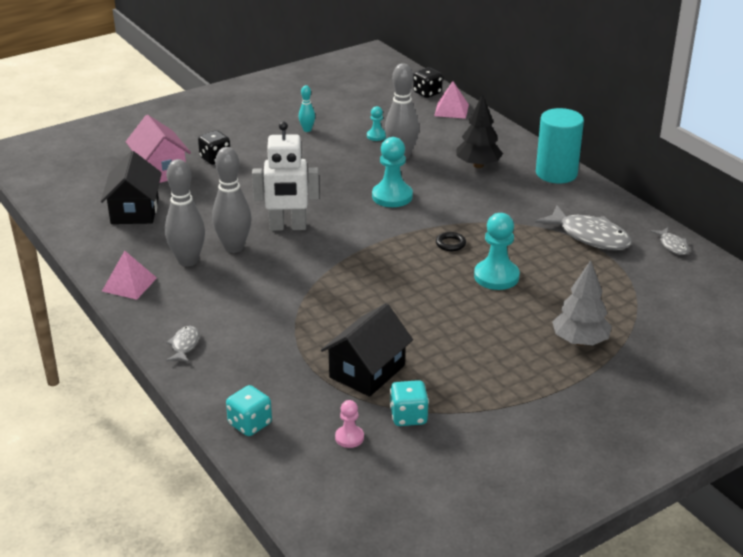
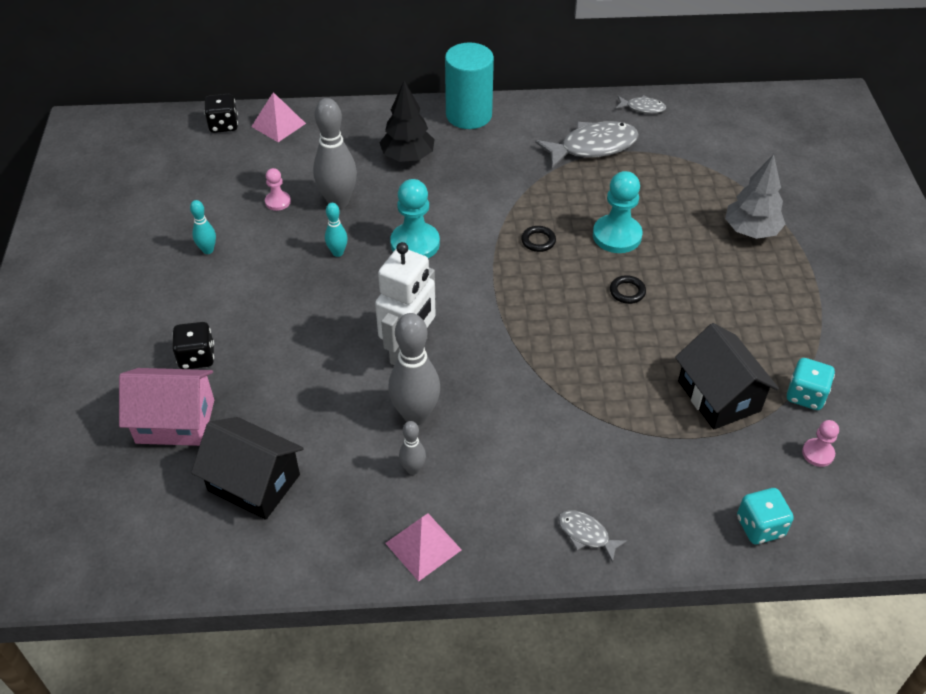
camera: 60 degrees left, 15 degrees up
grey bowling pin [165,159,205,267] -> grey bowling pin [399,421,426,475], size x0.51
turquoise pawn [367,106,386,141] -> pink pawn [265,168,291,211]
none -> turquoise bowling pin [325,203,348,257]
none -> black ring [610,275,646,304]

